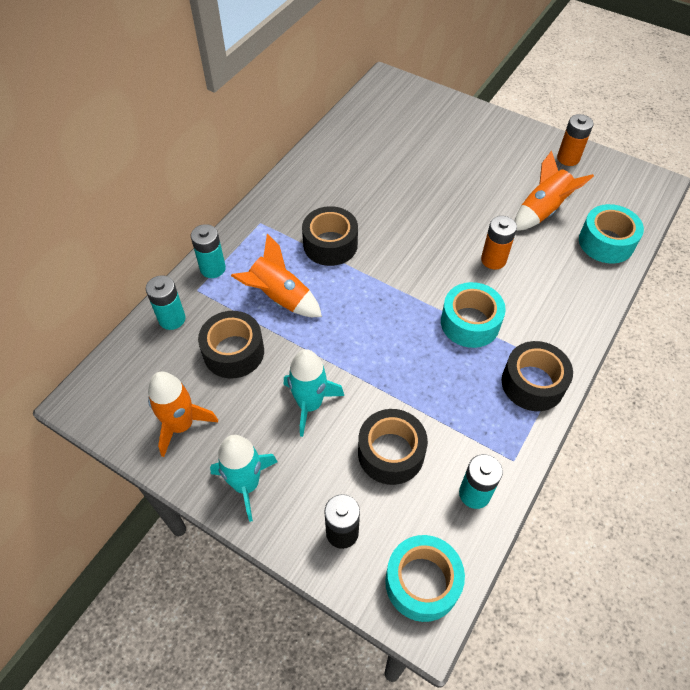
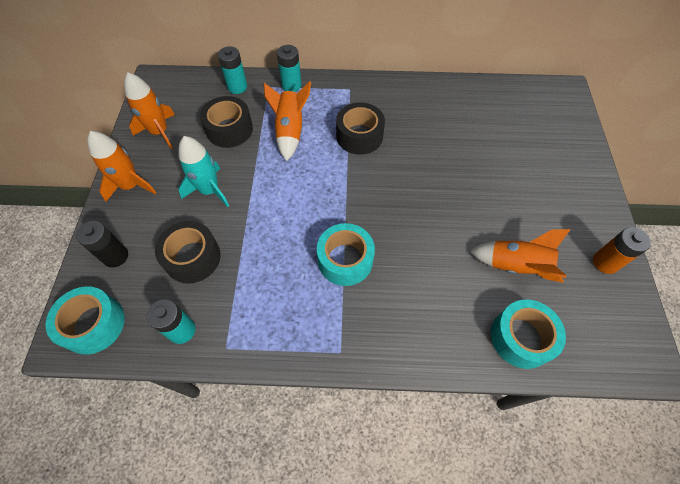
camera: 60 degrees right, 5 degrees up
turquoise rocket [210,435,278,522] -> orange rocket [87,131,156,202]
orange battery [481,216,517,270] -> none
black tape [502,341,573,411] -> none

